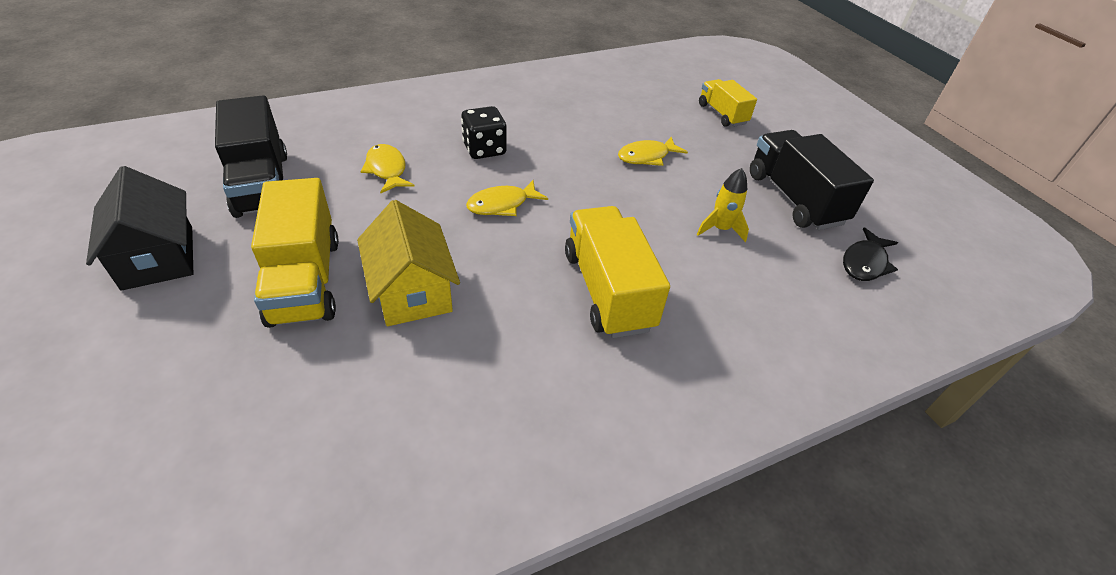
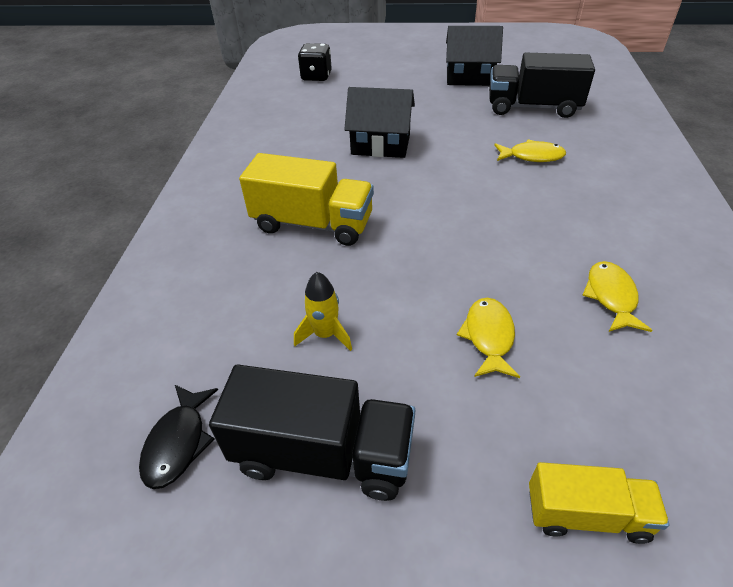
camera: 125 degrees right, 0 degrees up
yellow truck [251,178,339,328] -> none
yellow house [357,200,460,326] -> black house [344,87,415,158]
black dice [461,106,507,159] -> black dice moved to [298,43,332,81]
yellow fish [466,180,548,216] -> yellow fish moved to [582,261,652,332]
black fish [843,227,898,281] -> black fish turned 150 degrees counterclockwise [139,385,218,489]

